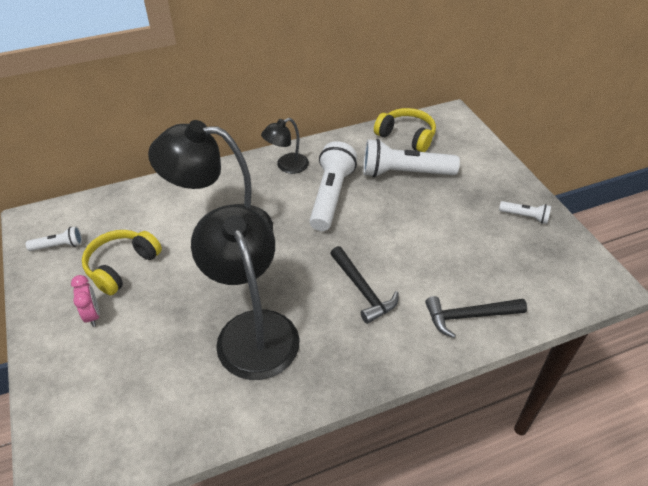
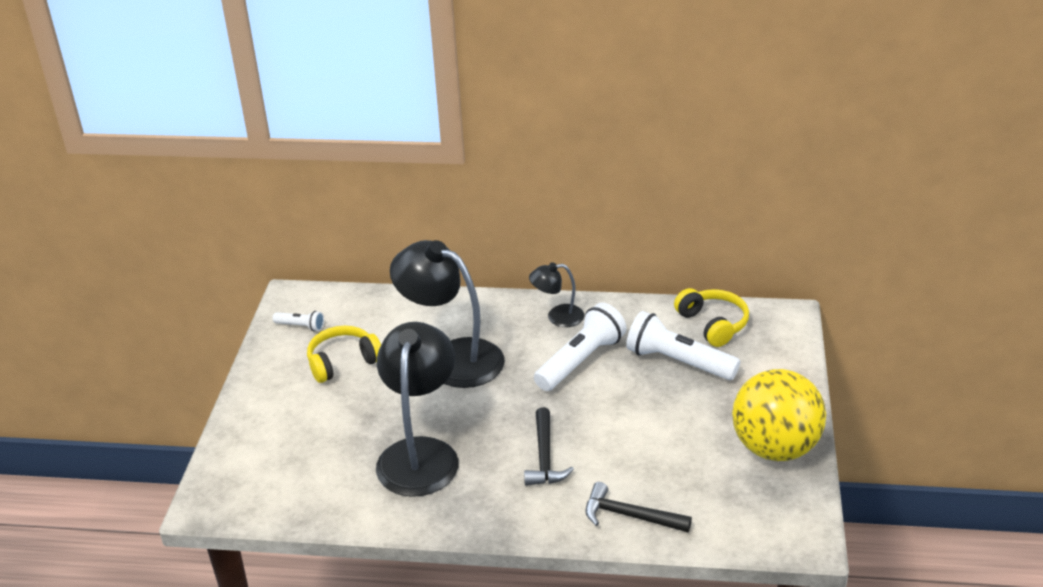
camera: 30 degrees right, 10 degrees down
pink clock [71,275,100,327] -> none
white flashlight [499,201,551,224] -> yellow ball [732,369,826,461]

